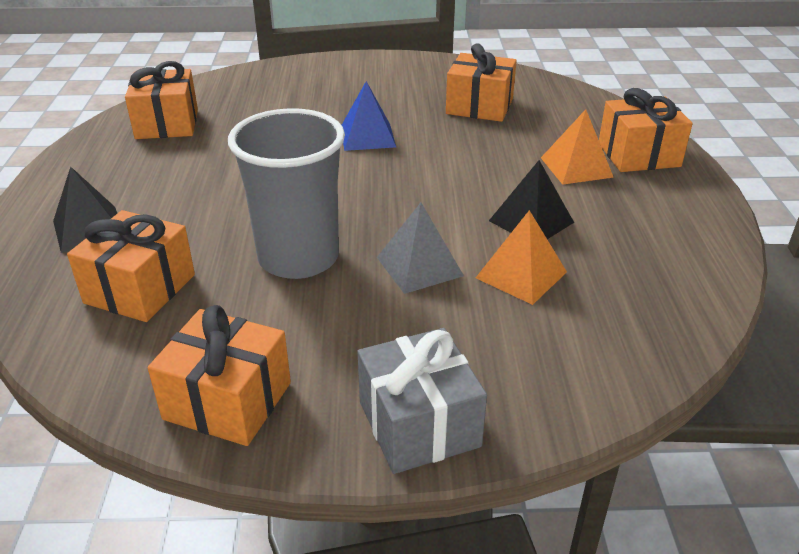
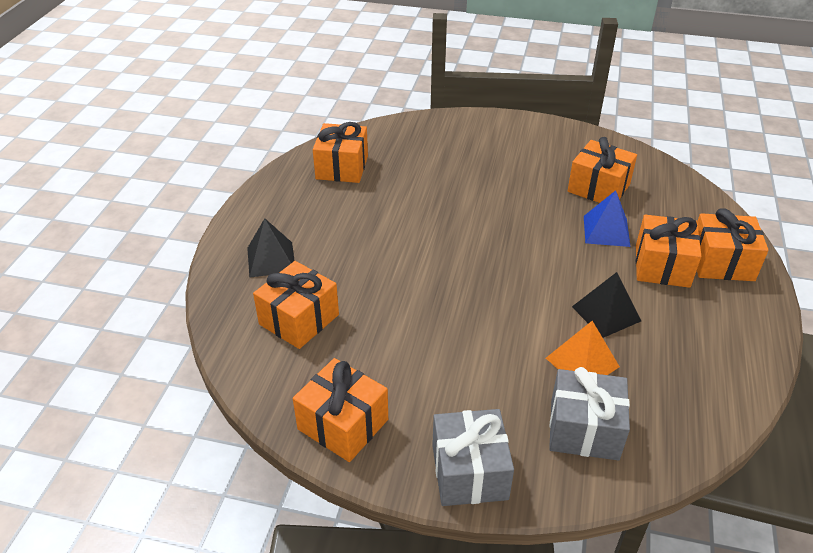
camera: 15 degrees right, 5 degrees up
grey cup [228,108,345,279] -> none
blue pyramid [342,81,396,151] -> blue pyramid moved to [584,190,631,247]
grey pyramid [377,203,464,294] -> none
orange pyramid [541,109,614,185] -> orange gift [636,215,701,288]
none -> grey gift [549,367,630,461]

